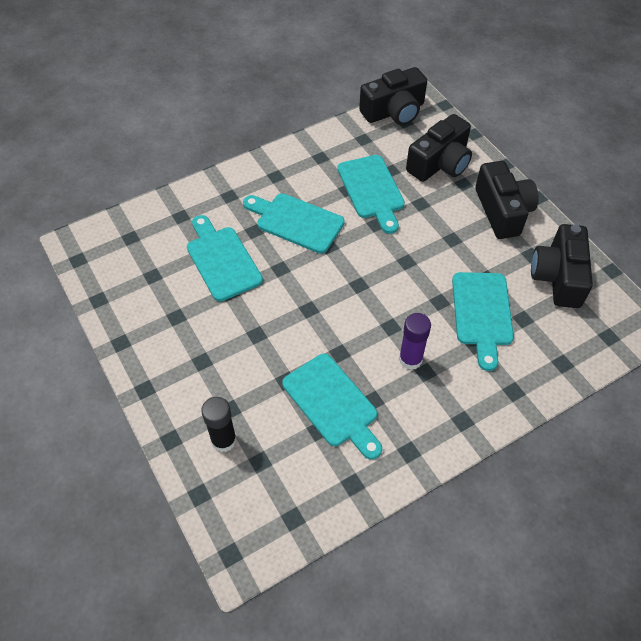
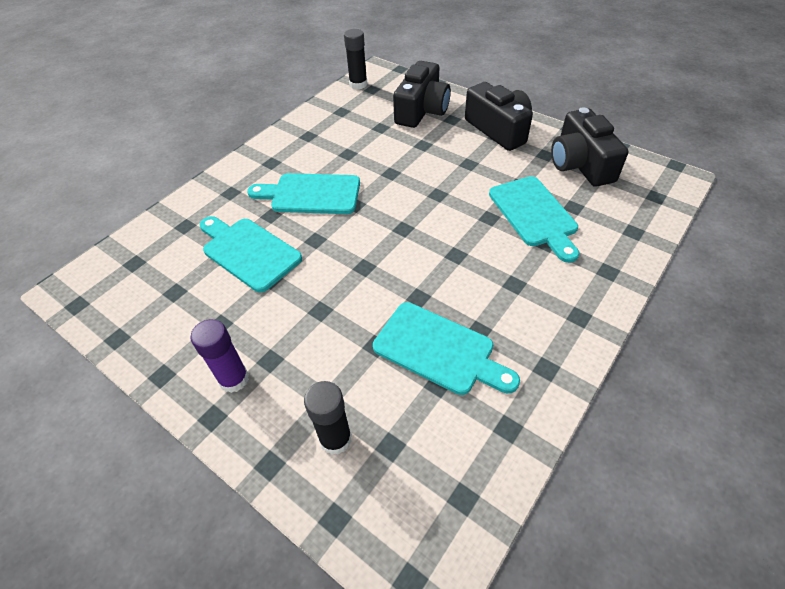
camera: 20 degrees left, 5 degrees down
turquoise cutting board [337,155,405,234] -> none
black camera [359,67,427,125] -> black glue stick [344,29,367,89]
purple glue stick [399,313,431,370] -> purple glue stick moved to [190,319,249,393]

